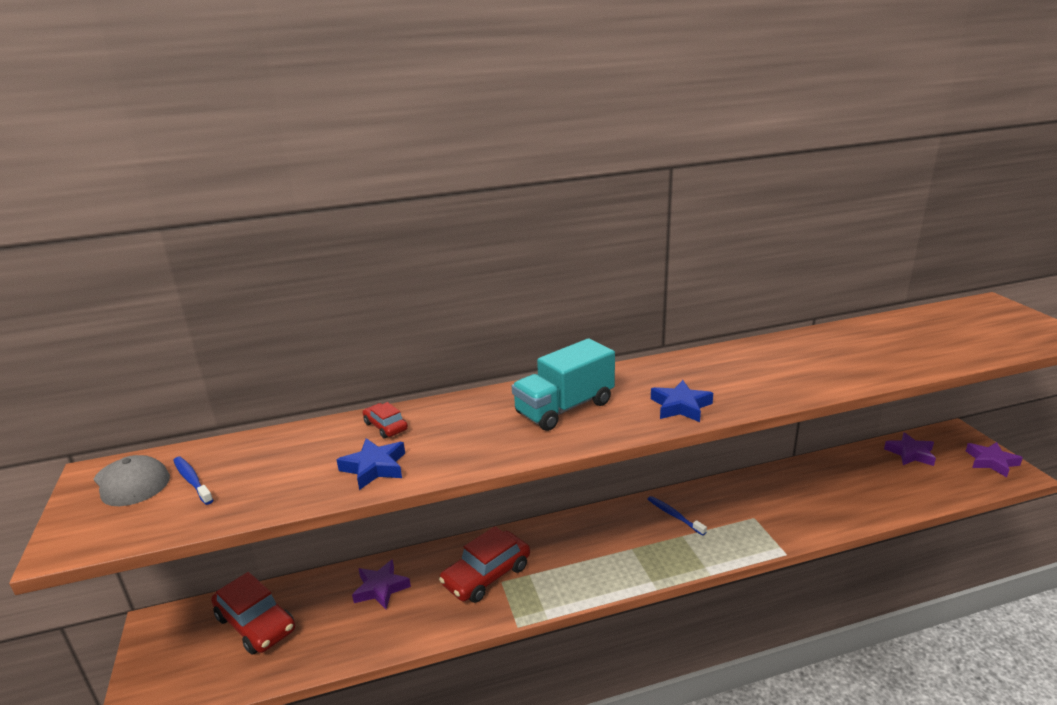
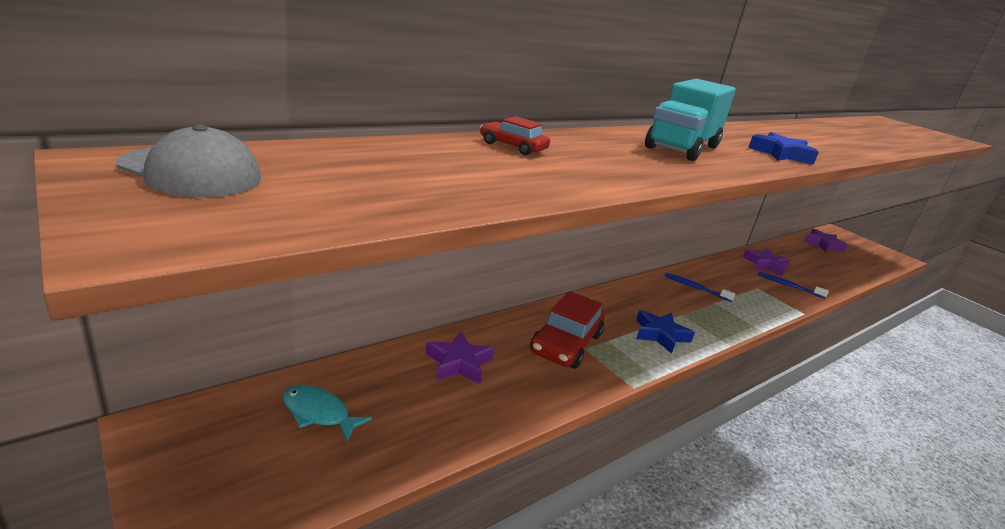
camera: 25 degrees left, 0 degrees up
blue toothbrush [173,457,213,505] -> blue toothbrush moved to [758,272,829,298]
red car [211,572,295,655] -> turquoise fish [283,385,372,442]
blue star [337,438,405,490] -> blue star moved to [636,310,695,354]
purple star [966,442,1023,477] -> purple star moved to [743,248,790,276]

